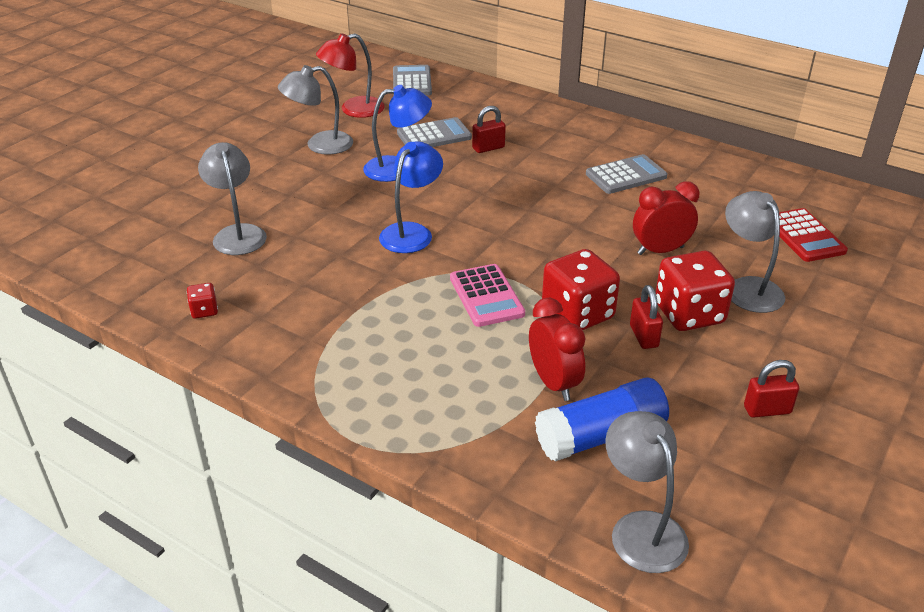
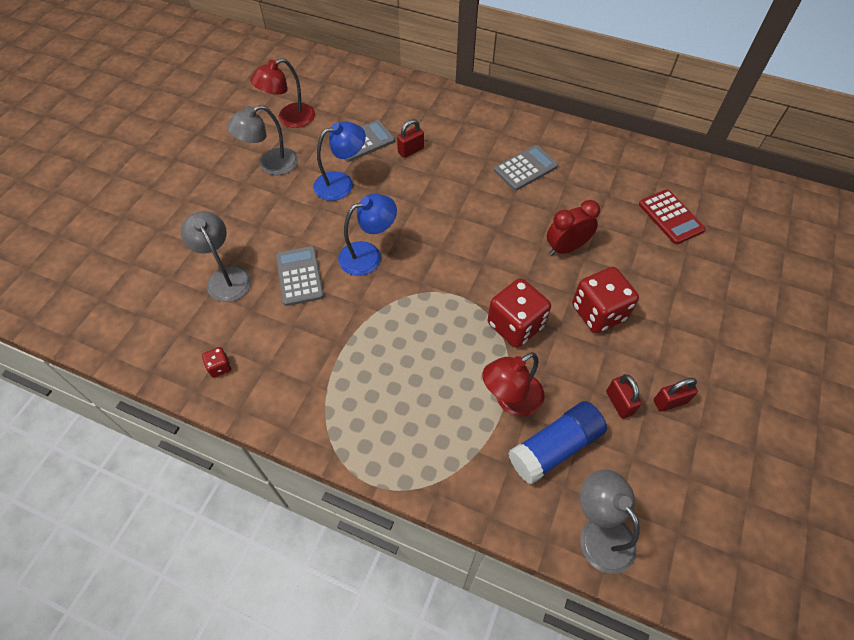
camera: 10 degrees left, 20 degrees up
blue lamp [379,141,443,253] -> blue lamp turned 45 degrees clockwise [338,194,397,276]
grey calculator [393,65,432,96] -> grey calculator moved to [276,246,324,306]
pink calculator [450,264,525,327] -> none
red clock [529,298,586,401] -> red lamp [482,352,545,417]
red padlock [630,285,663,349] -> red padlock moved to [606,374,642,419]
grey lamp [725,191,785,313] -> none

